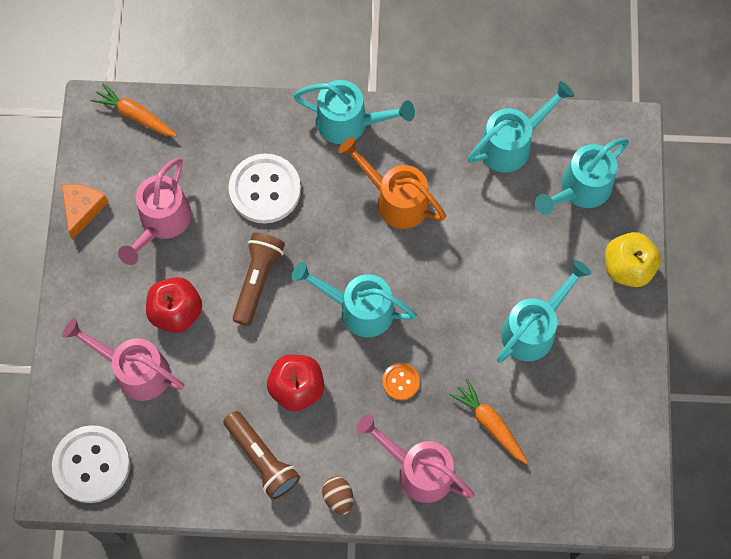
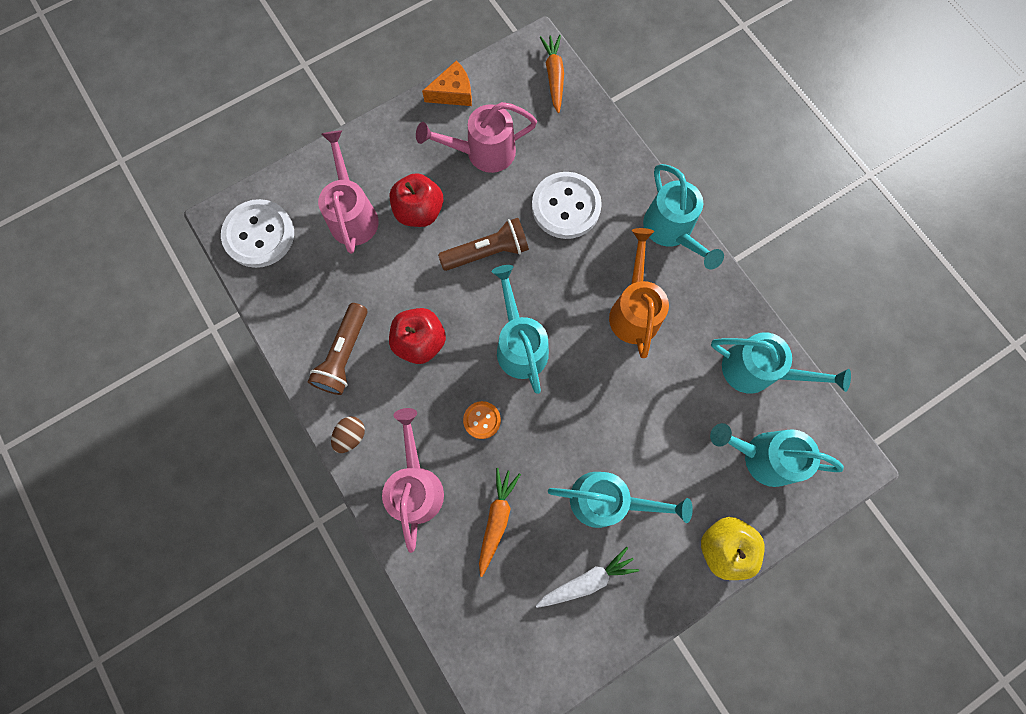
camera: 55 degrees right, 5 degrees up
none -> white carrot [536,547,639,608]

